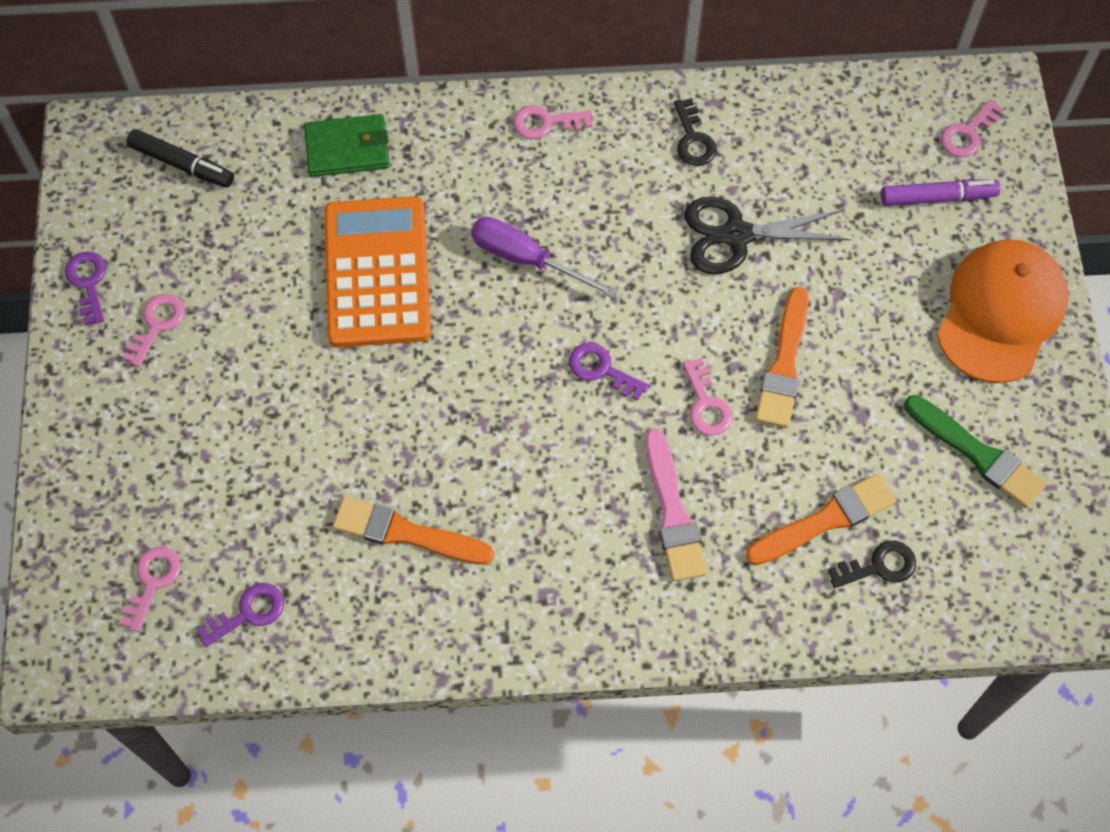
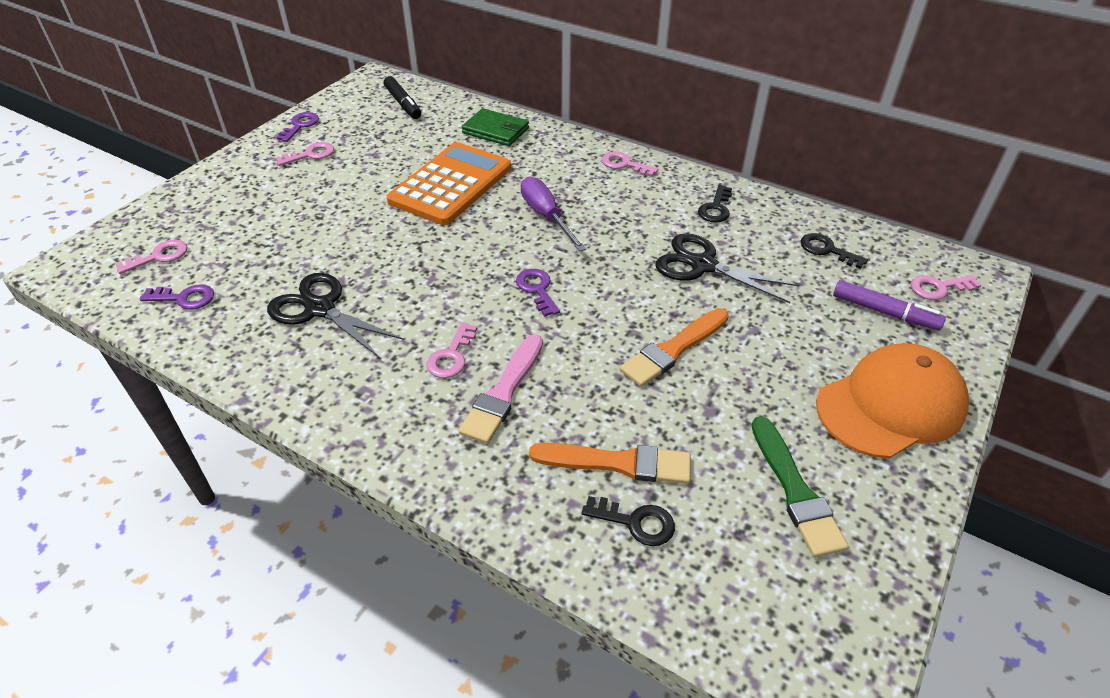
camera: 35 degrees right, 20 degrees down
orange brush [333,497,494,565] -> black scissors [267,273,404,357]
pink key [683,358,732,436] -> pink key moved to [426,322,477,378]
none -> black key [800,233,868,269]

